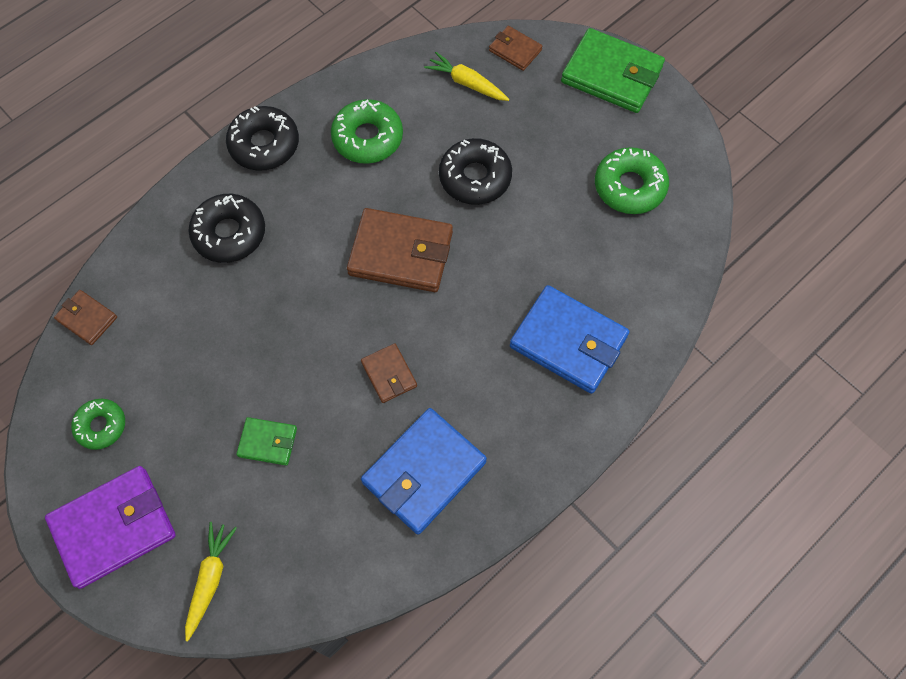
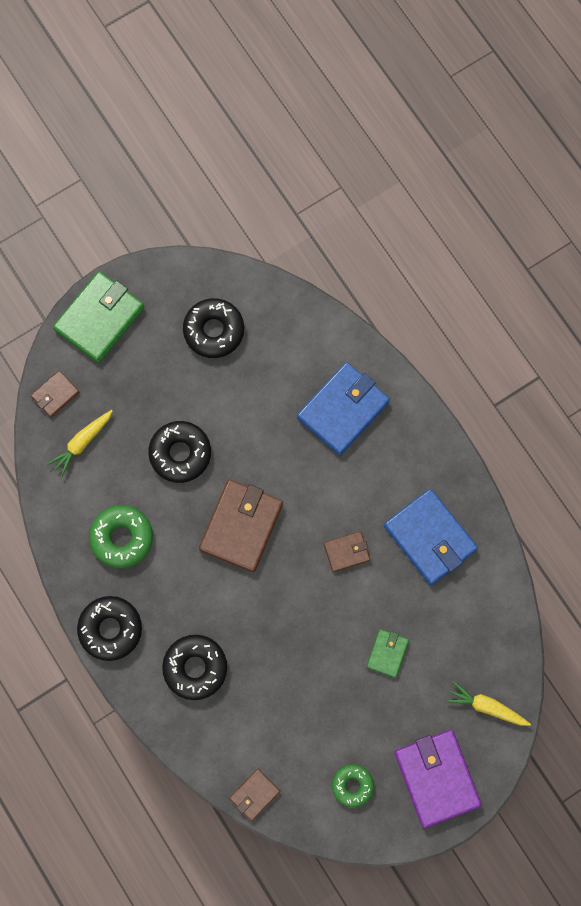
camera: 80 degrees left, 10 degrees up
green donut [595,147,669,214] -> black donut [183,298,244,358]

